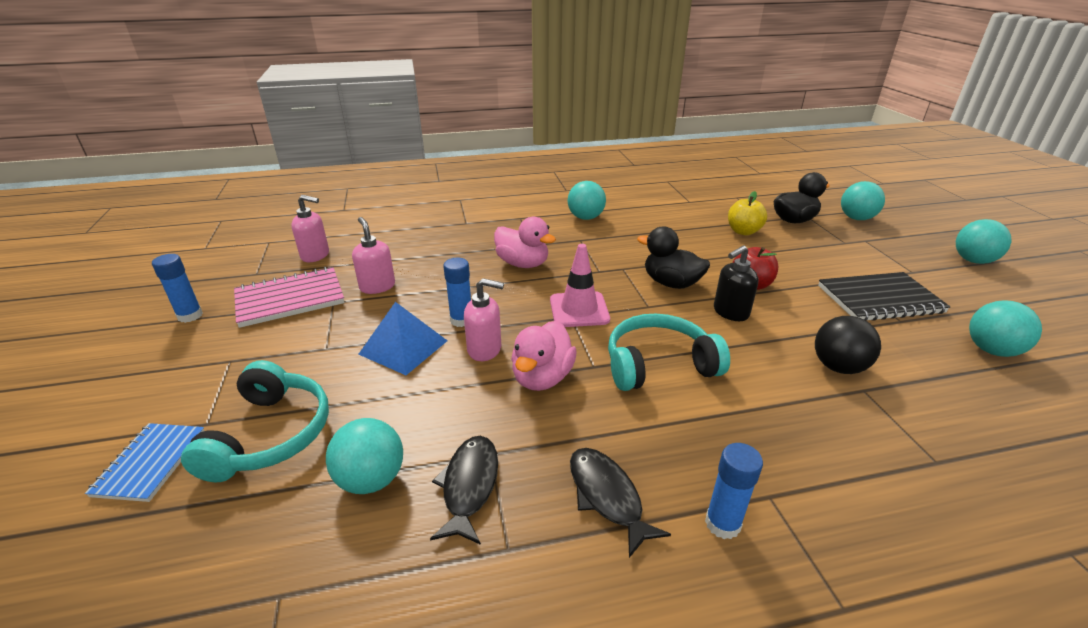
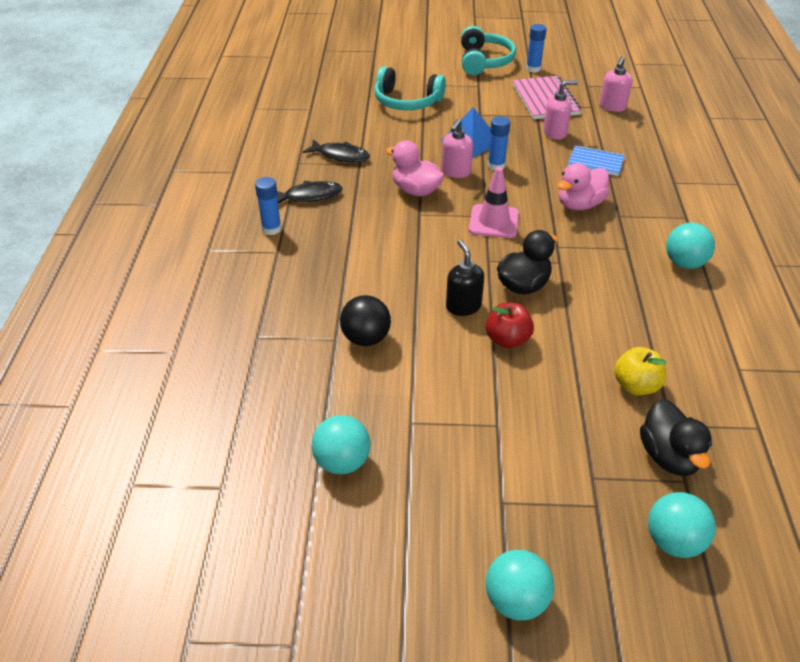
camera: 105 degrees right, 10 degrees up
blue notebook [85,423,204,502] -> blue notebook moved to [568,145,625,176]
turquoise ball [326,418,403,494] -> none
turquoise headphones [608,314,730,391] -> turquoise headphones moved to [461,26,516,75]
black notebook [818,272,950,321] -> none

